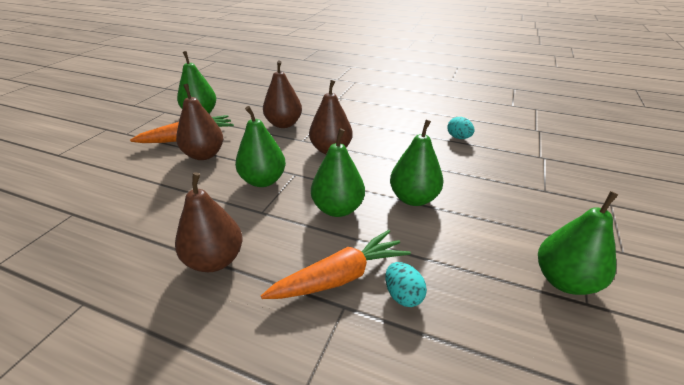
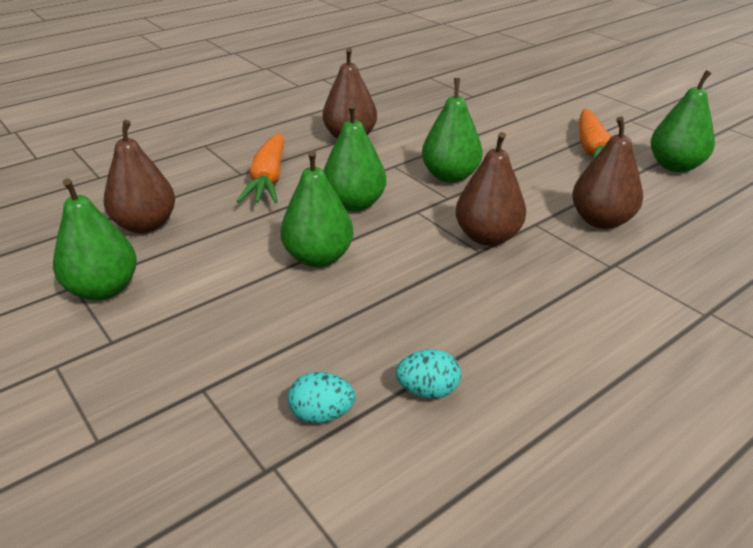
camera: 120 degrees right, 0 degrees up
brown pear [176,84,223,160] -> brown pear moved to [104,120,175,233]
turquoise egg [385,262,427,307] -> turquoise egg moved to [288,372,356,423]

